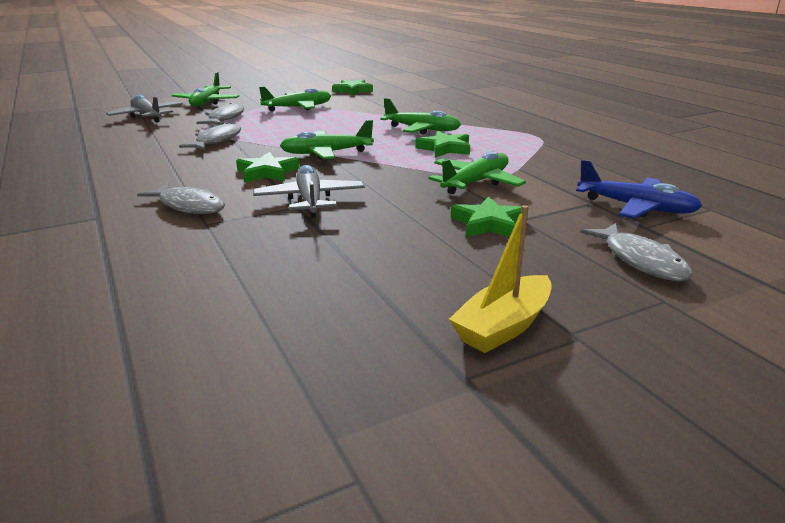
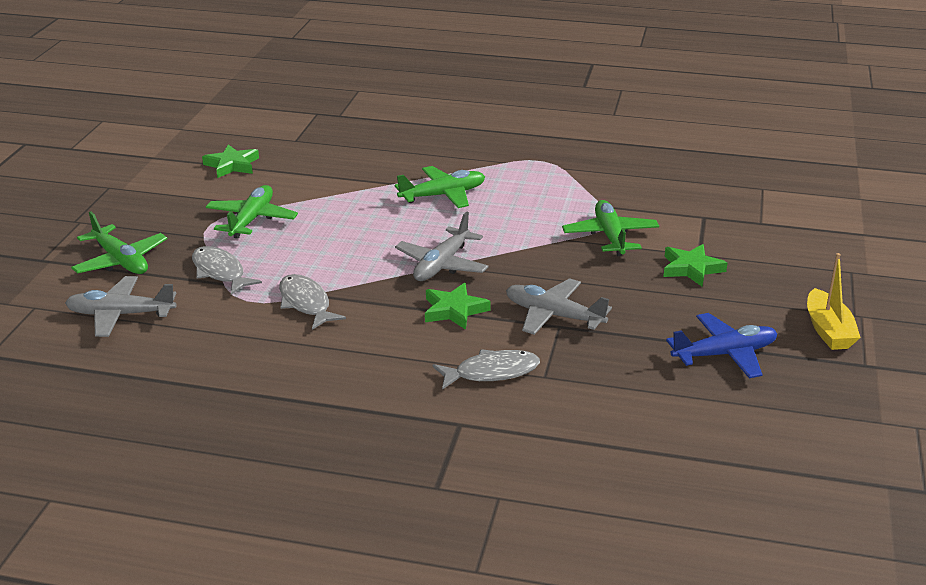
camera: 50 degrees left, 5 degrees up
green plane [280,120,374,159] -> grey plane [395,212,488,281]
green star [416,131,470,158] -> none
blue plane [576,159,702,219] -> blue plane moved to [666,313,777,378]
grey fish [580,223,693,281] -> none

